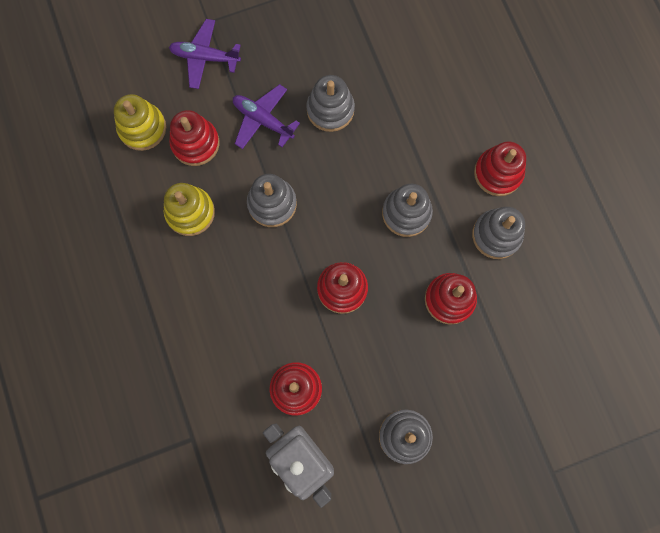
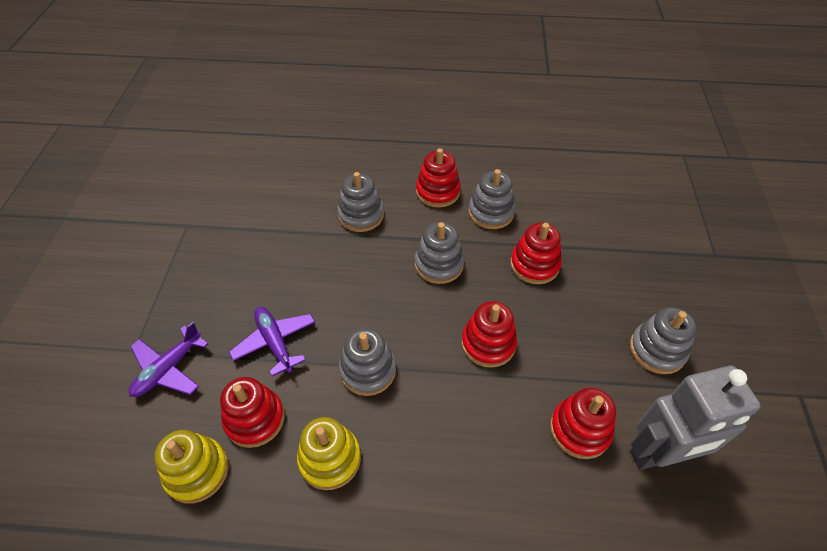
camera: 65 degrees left, 25 degrees down
purple plane [233,84,300,149] -> purple plane turned 90 degrees clockwise [229,307,315,377]
grey stacking toy [306,75,355,132] -> grey stacking toy moved to [337,172,384,232]

